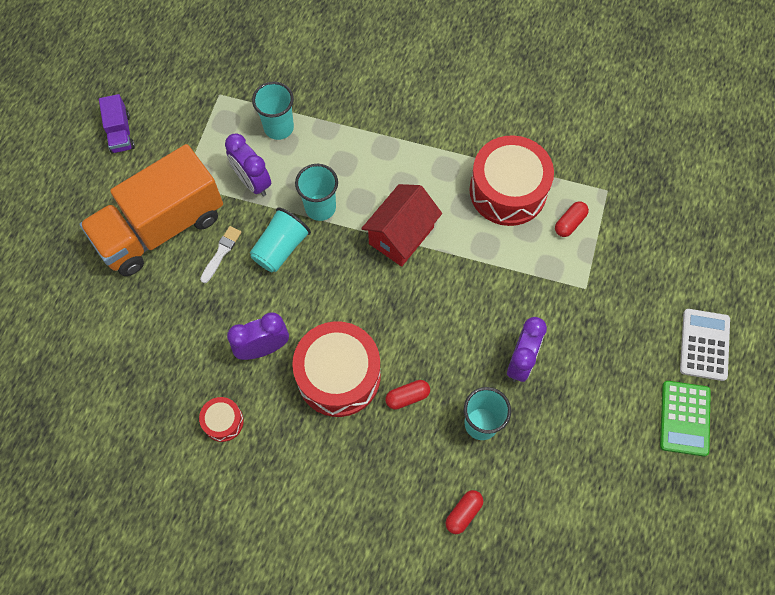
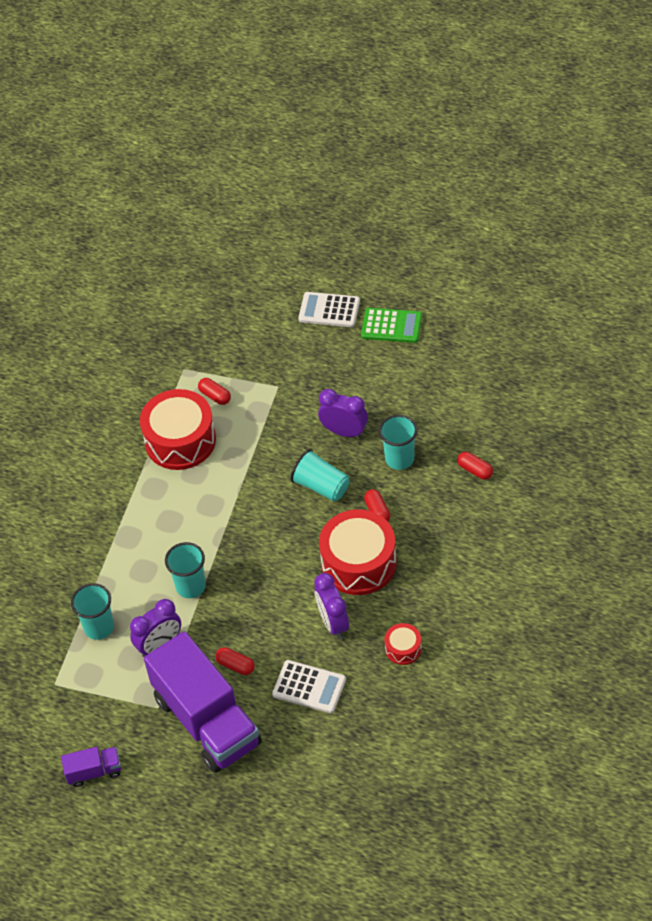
camera: 85 degrees left, 15 degrees down
orange truck [79,144,223,276] -> purple truck [144,631,262,773]
white brush [200,226,241,283] -> red capsule [215,647,255,675]
turquoise cup [250,208,311,272] -> turquoise cup moved to [291,449,350,501]
red house [361,184,442,267] -> none
none -> white calculator [272,660,346,713]

